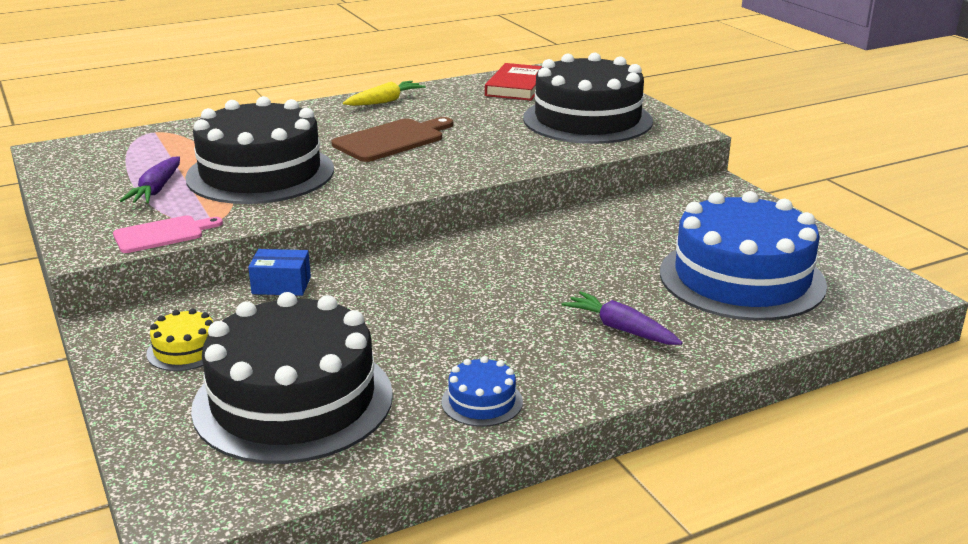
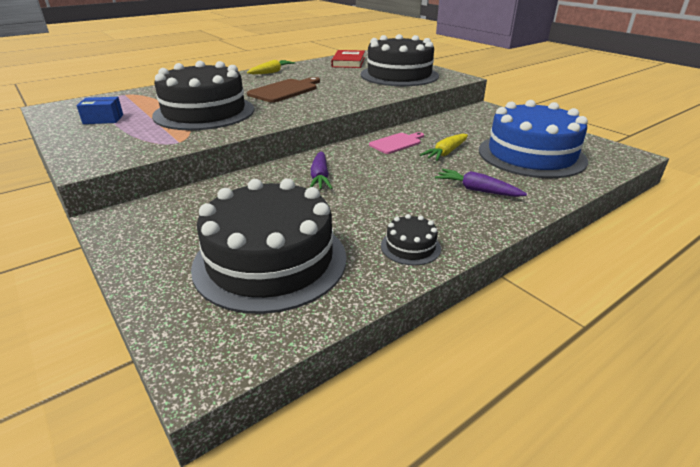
camera: 10 degrees left, 5 degrees up
pink cutting board [113,215,223,253] -> pink cutting board moved to [369,132,424,154]
purple carrot [120,156,180,203] -> purple carrot moved to [310,151,332,190]
yellow cake [146,309,213,371] -> none
blue box [248,249,311,296] -> blue box moved to [77,97,123,124]
blue cake [441,356,523,427] -> black cake [381,214,441,265]
none -> yellow carrot [420,134,468,161]

